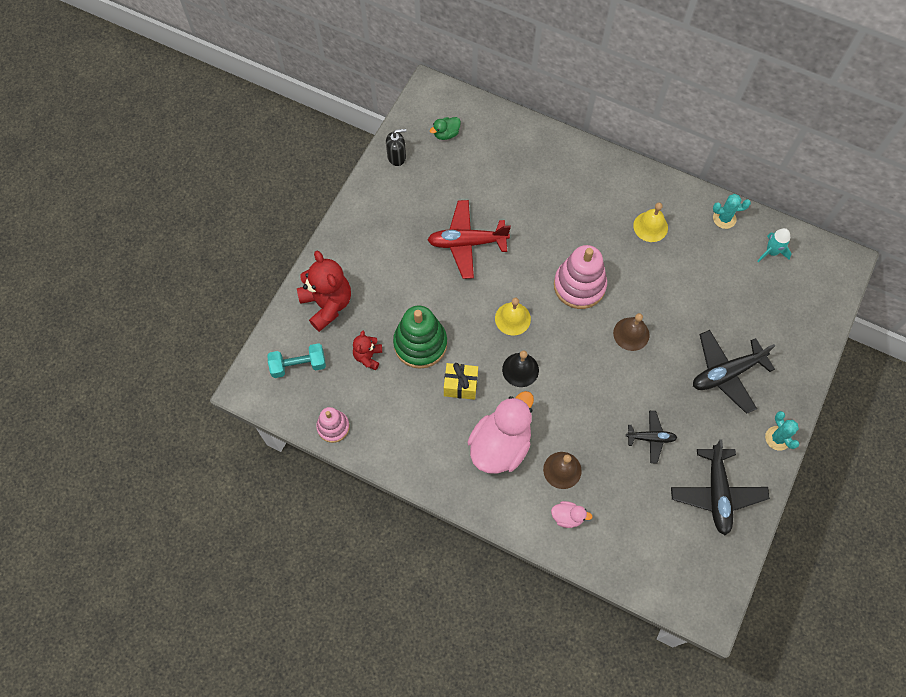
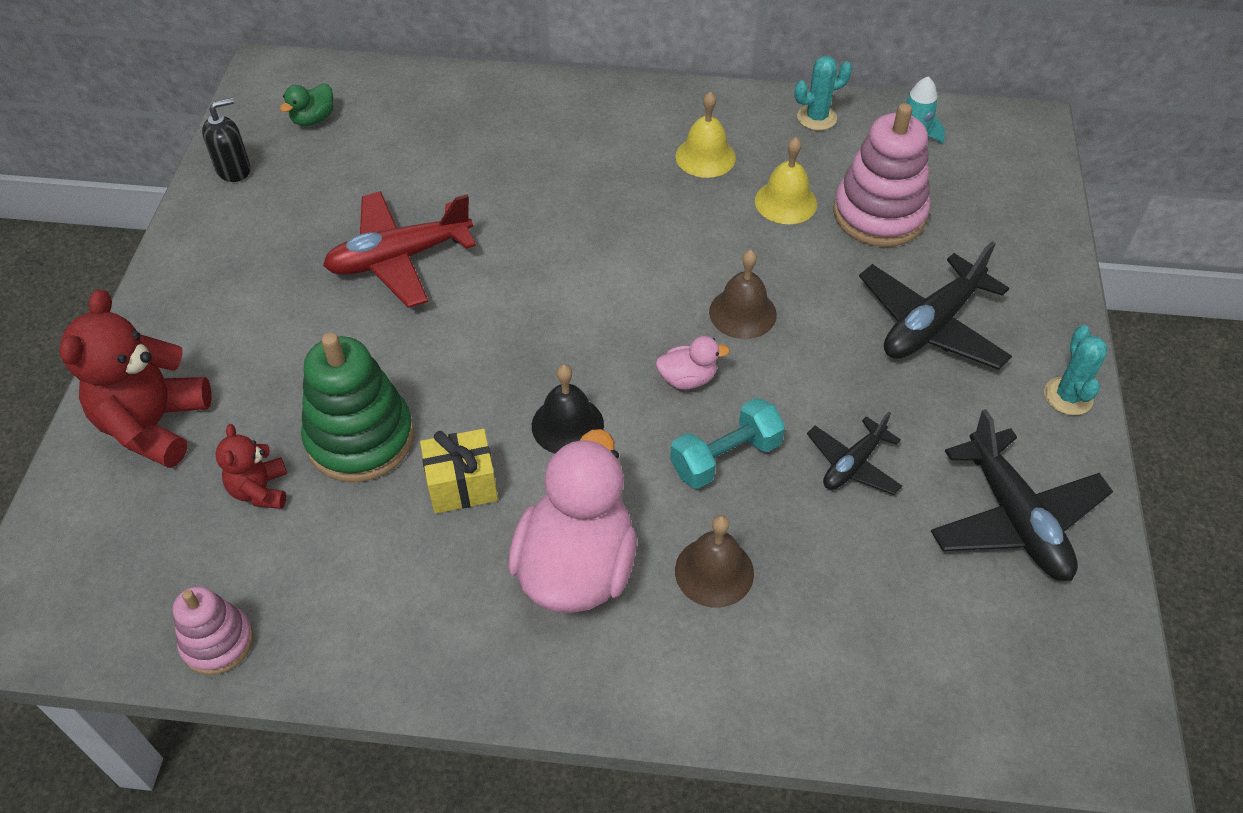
camera: 20 degrees left, 15 degrees down
turquoise dumbbell [268,343,326,378] -> turquoise dumbbell moved to [670,398,785,489]
red teddy bear [297,251,351,332] -> red teddy bear turned 120 degrees counterclockwise [59,289,212,468]
yellow bell [495,298,531,335] -> yellow bell moved to [755,137,817,224]
pink duck [551,501,592,528] -> pink duck moved to [656,336,730,390]
pink stacking toy [554,245,607,309] -> pink stacking toy moved to [833,103,930,247]
black plane [626,411,677,464] -> black plane turned 150 degrees clockwise [807,412,902,495]
turquoise cactus [765,411,799,451] -> turquoise cactus turned 45 degrees clockwise [1044,325,1108,415]

